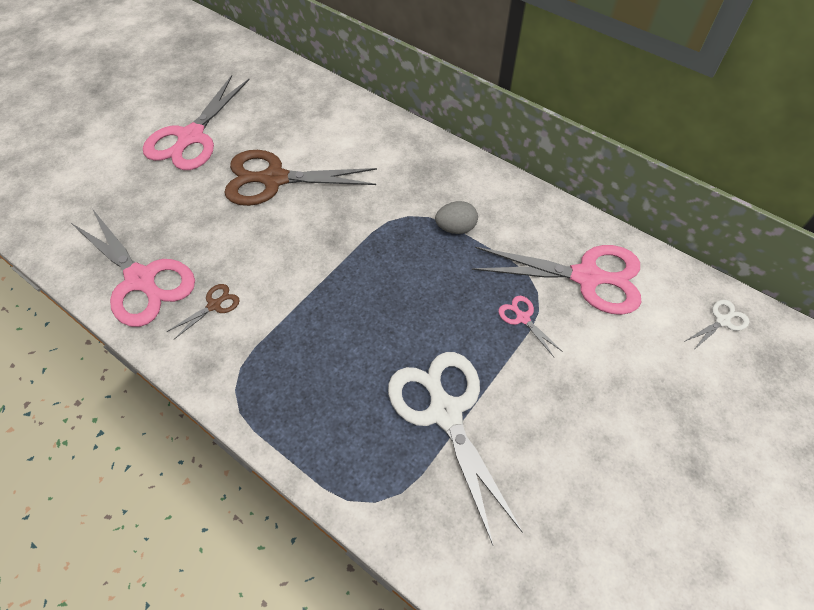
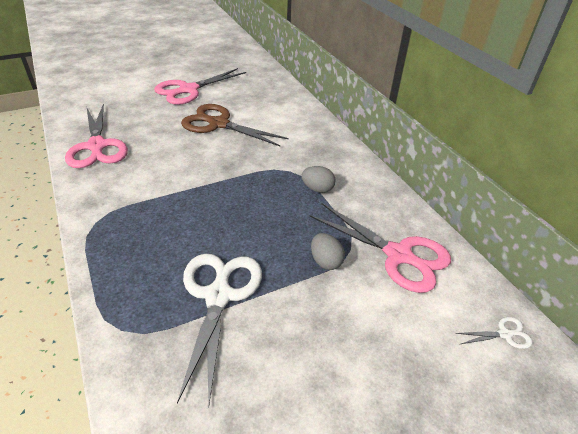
camera: 25 degrees right, 15 degrees down
brown scissors [167,284,240,339] -> none
pink scissors [498,296,563,357] -> grey egg [311,233,345,270]

